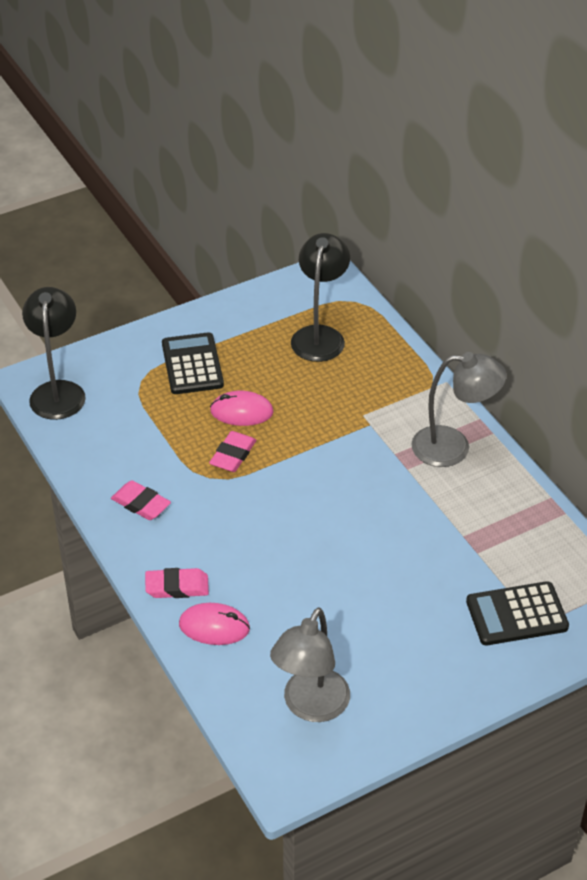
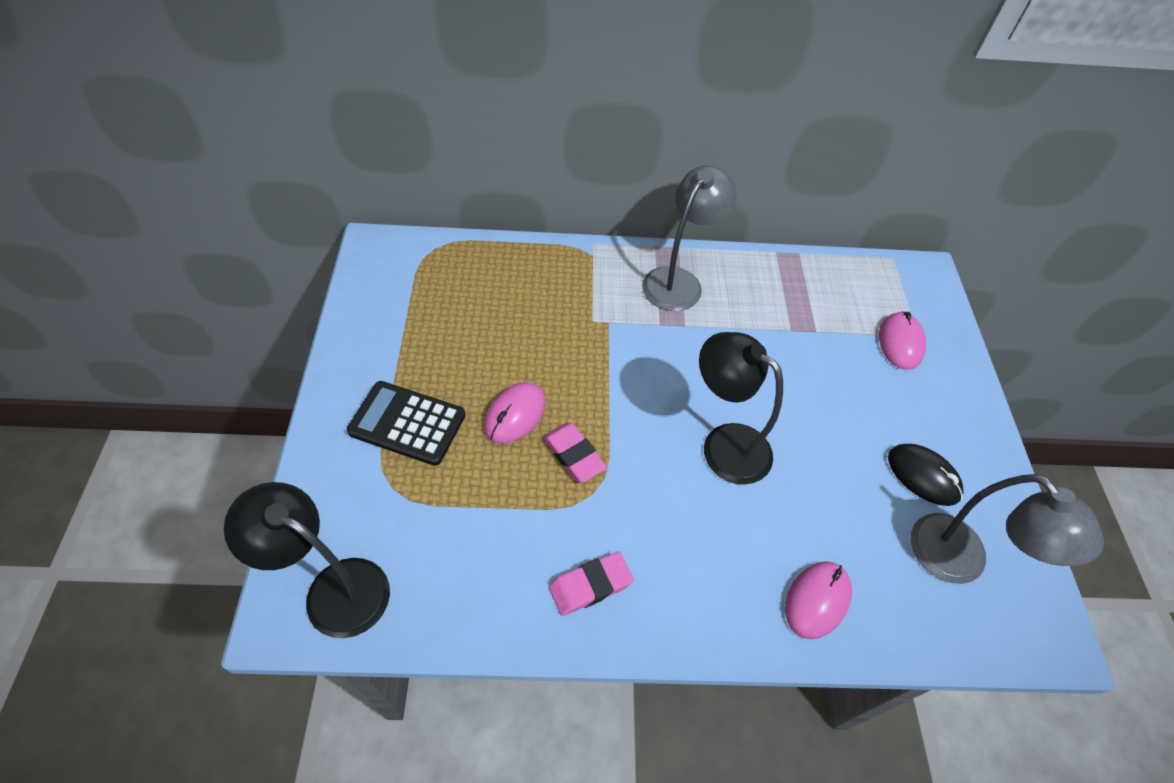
camera: 65 degrees left, 10 degrees up
pink eraser [145,568,209,598] -> none
black lamp [291,233,350,362] -> black lamp moved to [699,332,783,485]
black calculator [466,581,569,645] -> pink mouse [879,312,926,370]
none -> black mouse [888,444,964,506]

